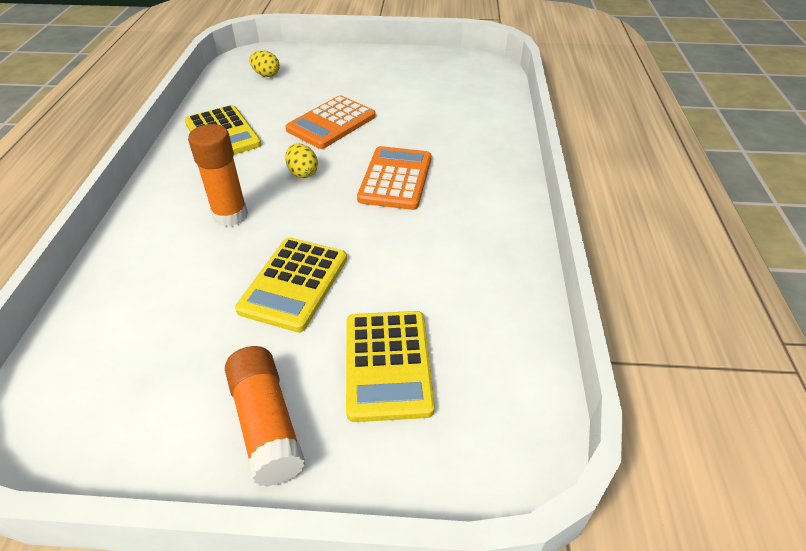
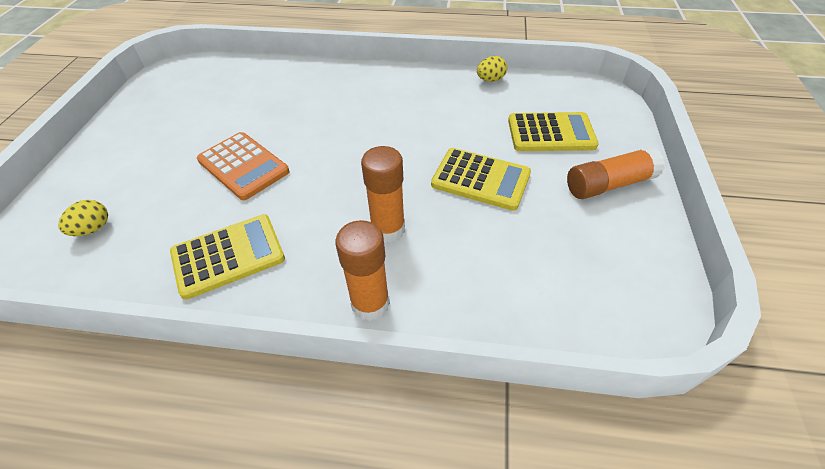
camera: 85 degrees left, 5 degrees up
yellow egg [285,143,318,178] -> yellow egg moved to [477,56,507,82]
orange calculator [357,146,431,210] -> none
none -> orange glue stick [335,220,390,321]

